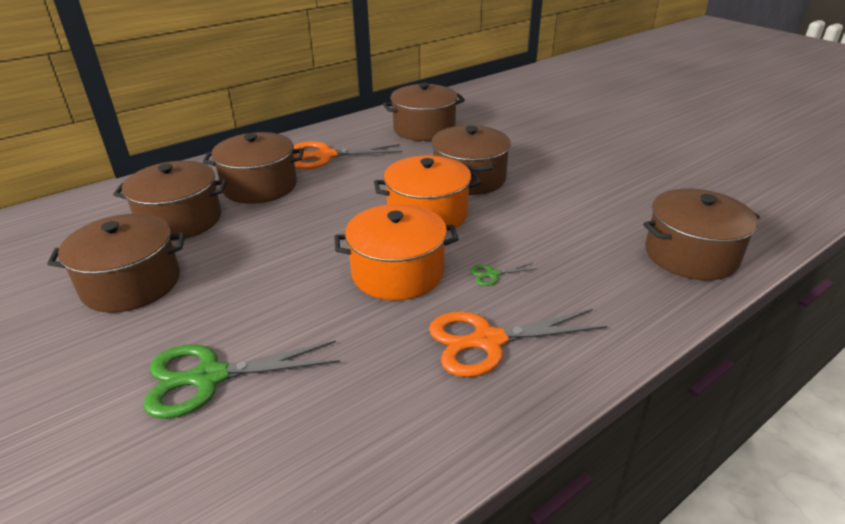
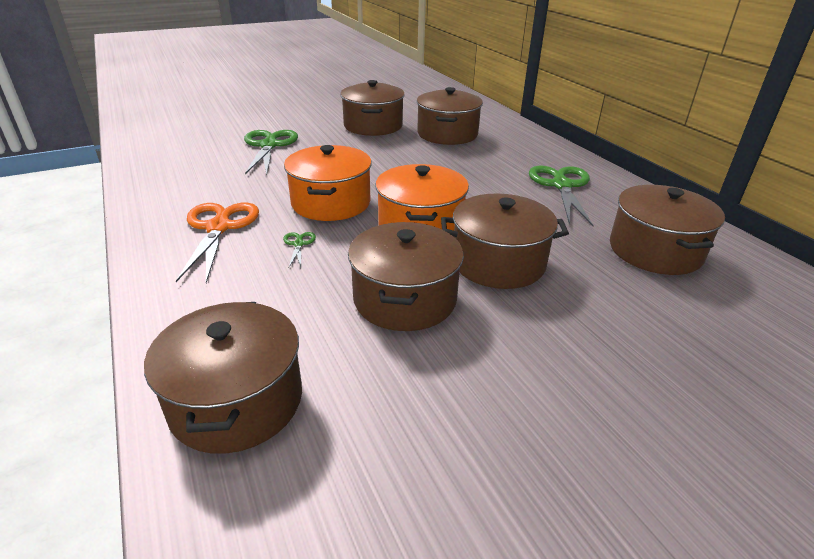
camera: 100 degrees right, 0 degrees up
brown pot [203,132,304,204] -> brown pot moved to [348,222,464,331]
orange scissors [294,141,403,169] -> green scissors [529,166,594,226]

